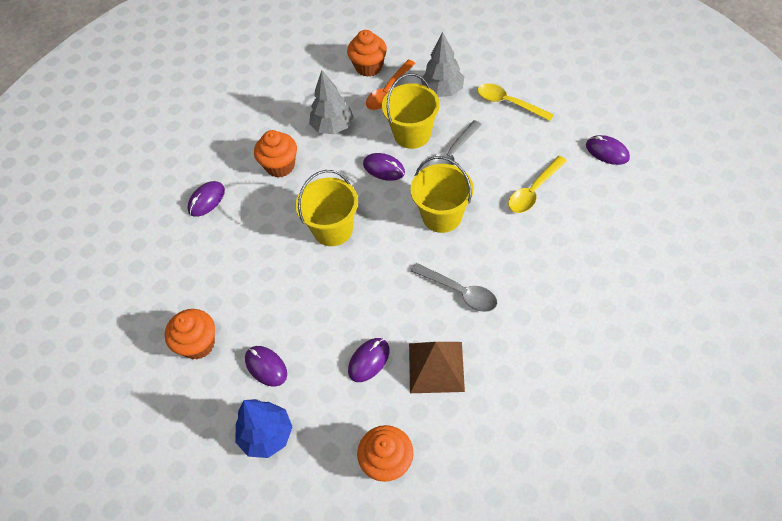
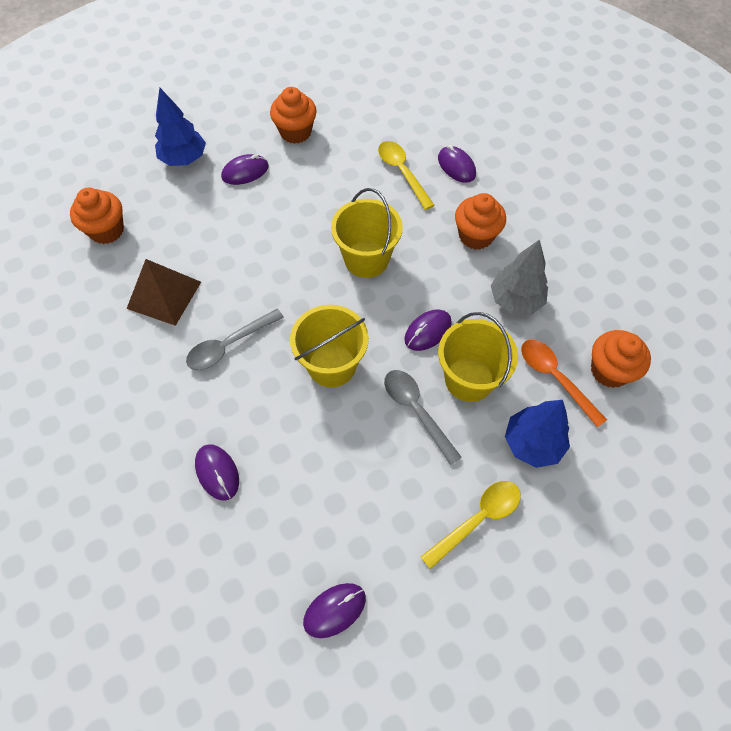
camera: 105 degrees right, 5 degrees up
purple mouse [348,338,390,382] -> purple mouse moved to [195,444,239,501]
grey tree [421,32,464,97] -> blue tree [505,400,570,468]
yellow spoon [508,156,567,213] -> yellow spoon moved to [378,141,435,210]

